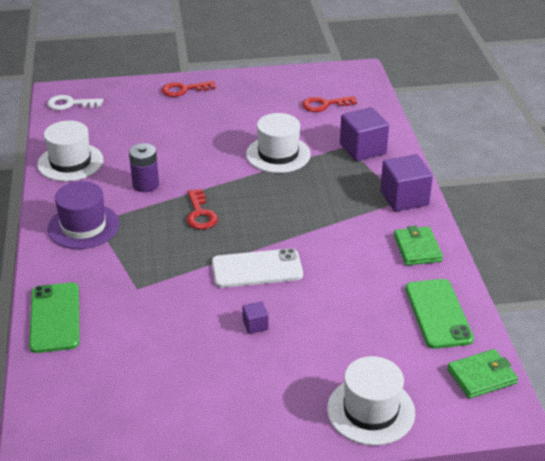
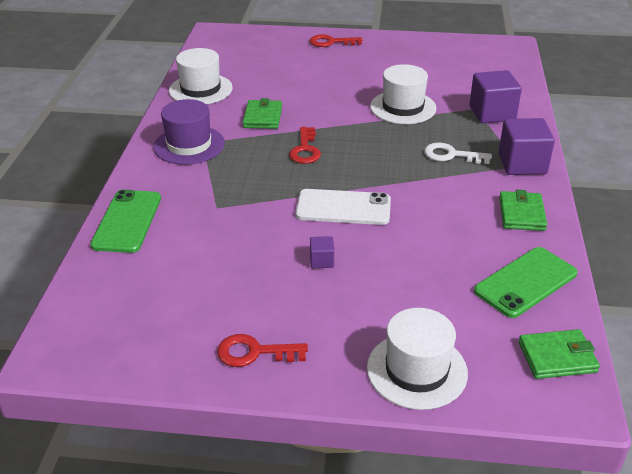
camera: 15 degrees right, 0 degrees up
white key [47,95,103,110] -> white key moved to [424,142,492,164]
purple battery [129,143,159,192] -> green wallet [243,98,282,129]
red key [302,96,357,112] -> red key moved to [217,334,308,367]
green phone [405,279,474,349] -> green phone turned 45 degrees clockwise [474,247,577,318]

